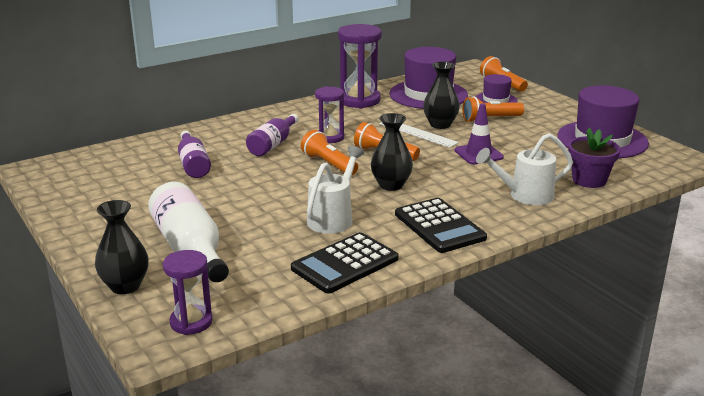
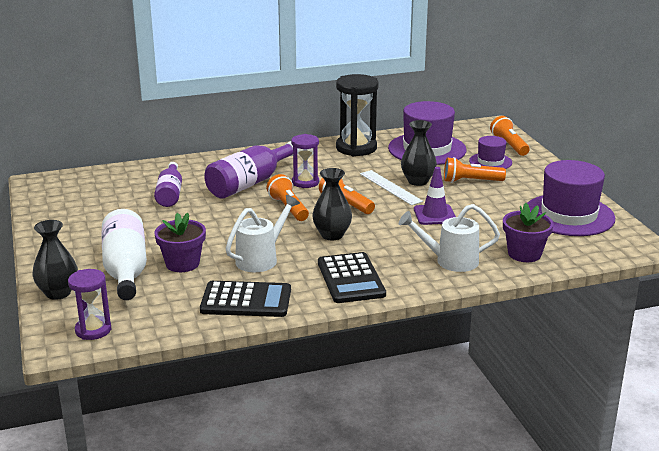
camera: 15 degrees right, 0 degrees up
purple bottle [246,114,299,156] -> purple bottle [204,141,293,199], size x1.54
black calculator [291,232,399,294] -> black calculator turned 150 degrees counterclockwise [200,281,291,317]
purple hourglass [338,24,382,108] -> black hourglass [336,74,379,156]
none -> purple flower pot [154,212,206,272]

